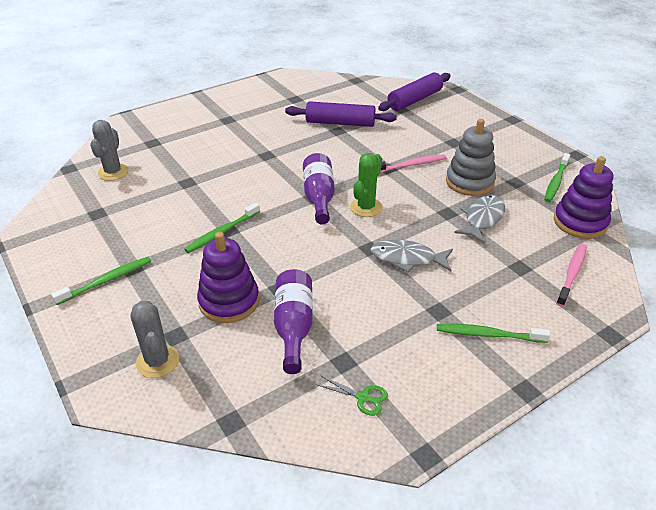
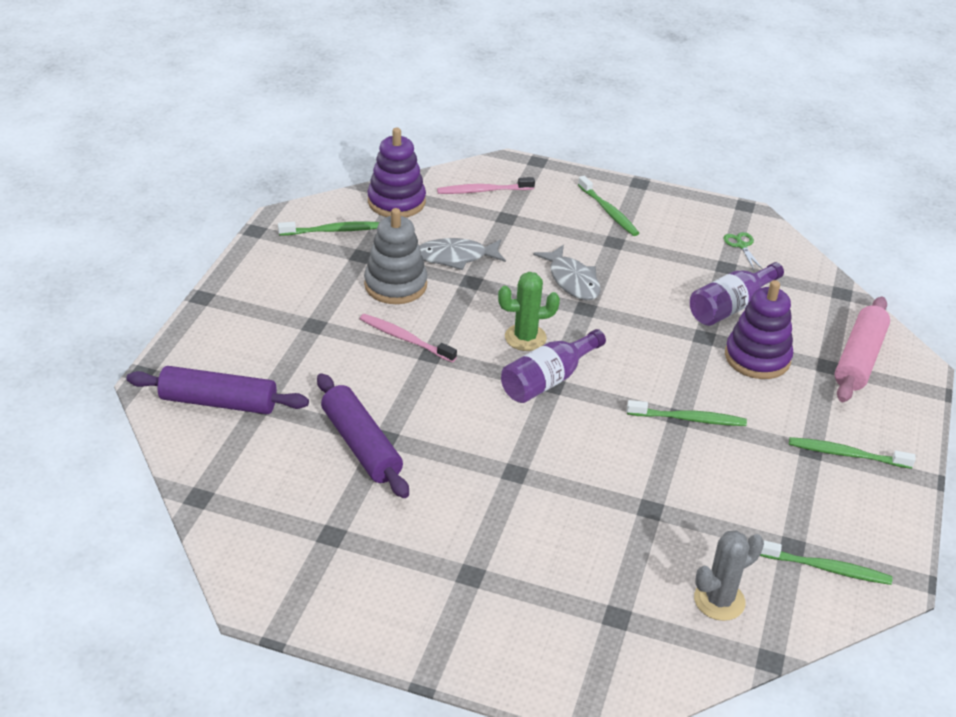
camera: 130 degrees left, 0 degrees up
grey cactus [131,301,179,378] -> pink rolling pin [835,297,890,402]
none -> green toothbrush [760,540,893,585]

